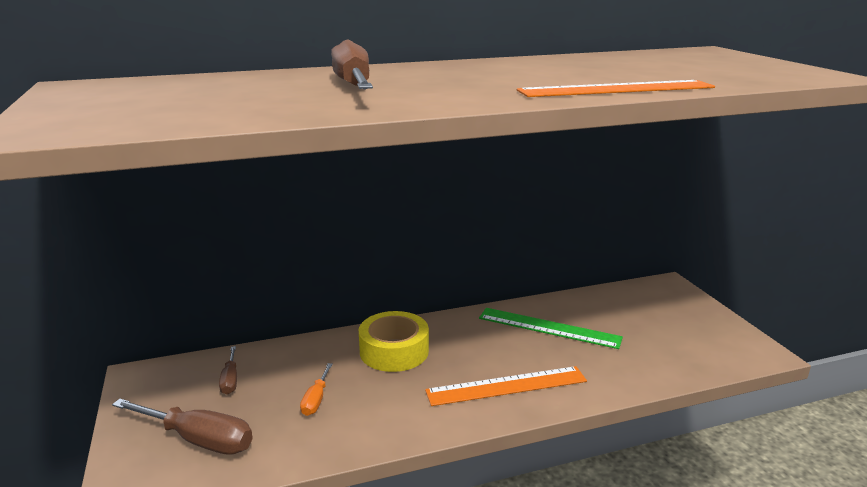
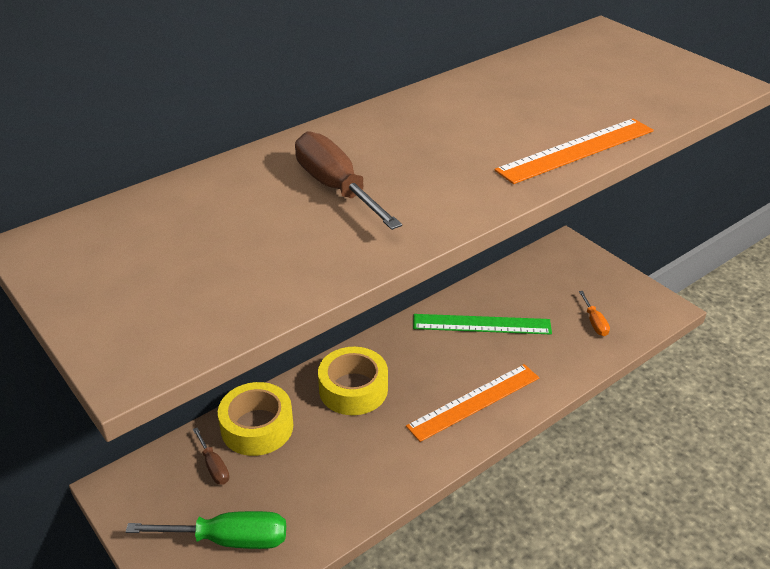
camera: 20 degrees left, 15 degrees up
brown screwdriver [112,399,253,455] -> green screwdriver [126,511,286,549]
orange screwdriver [300,363,333,416] -> orange screwdriver moved to [579,291,610,336]
none -> yellow tape [218,382,293,456]

